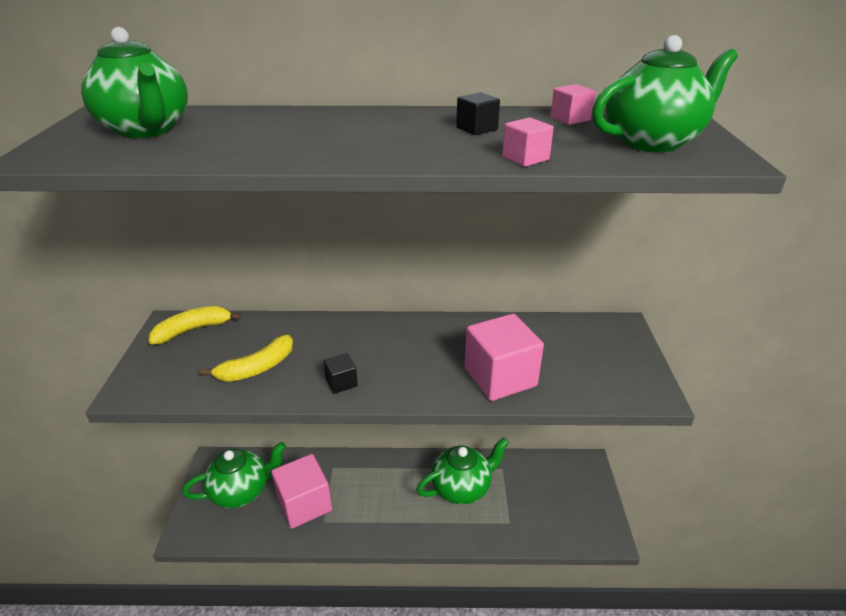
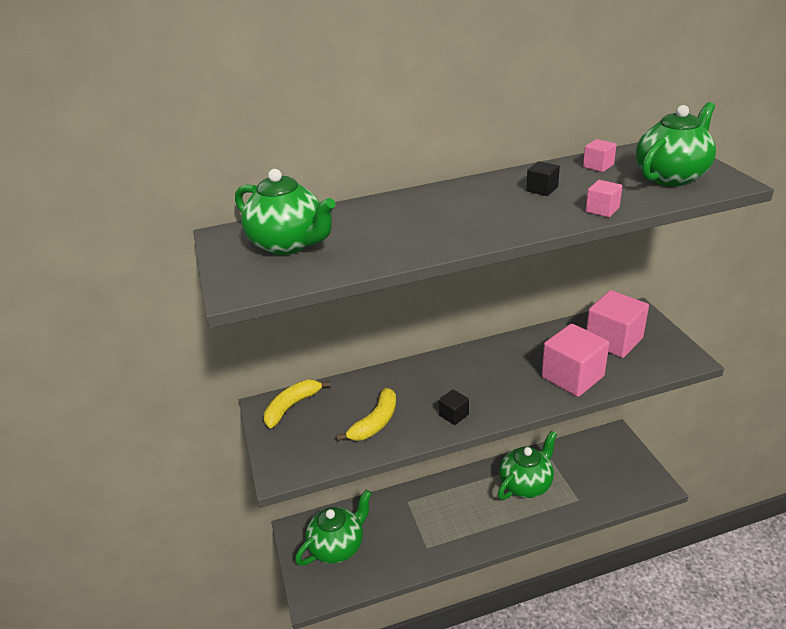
camera: 15 degrees left, 0 degrees up
pink cube [271,454,332,529] -> pink cube moved to [586,290,649,358]

